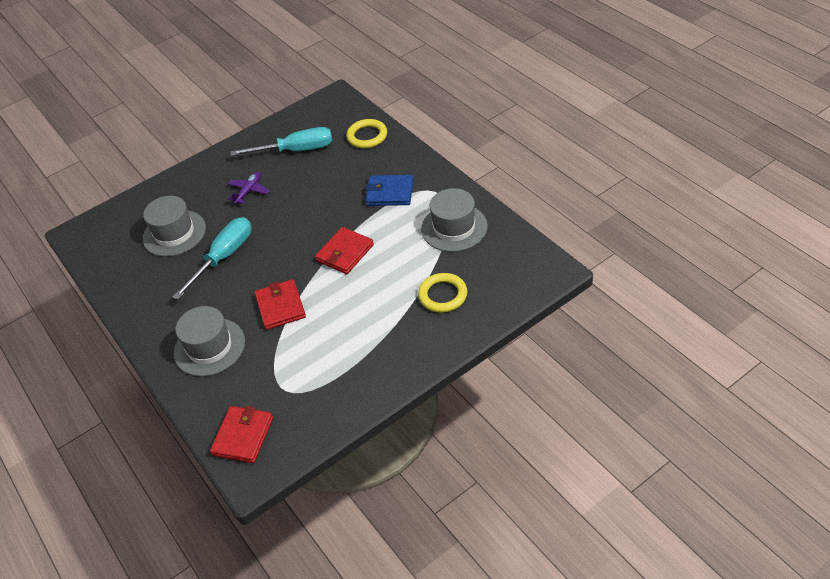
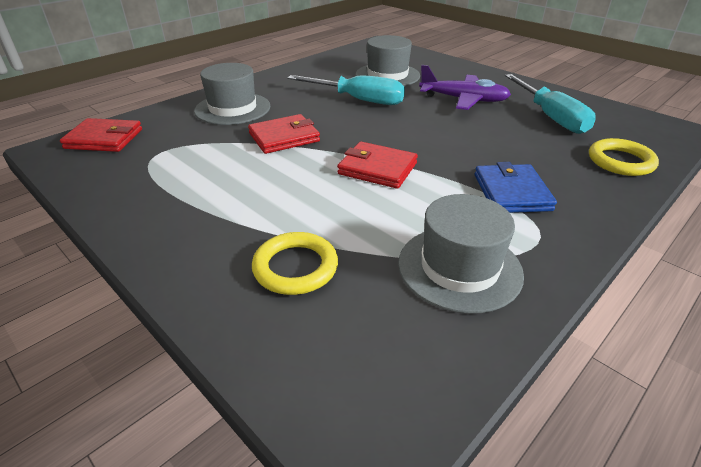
camera: 75 degrees right, 10 degrees down
purple plane [228,172,270,204] -> purple plane [419,65,511,110], size x1.61

